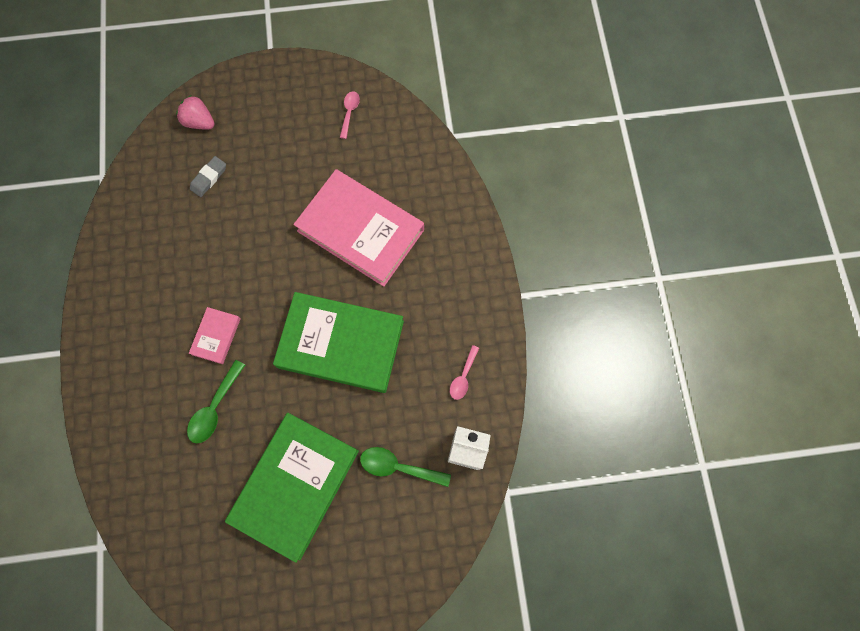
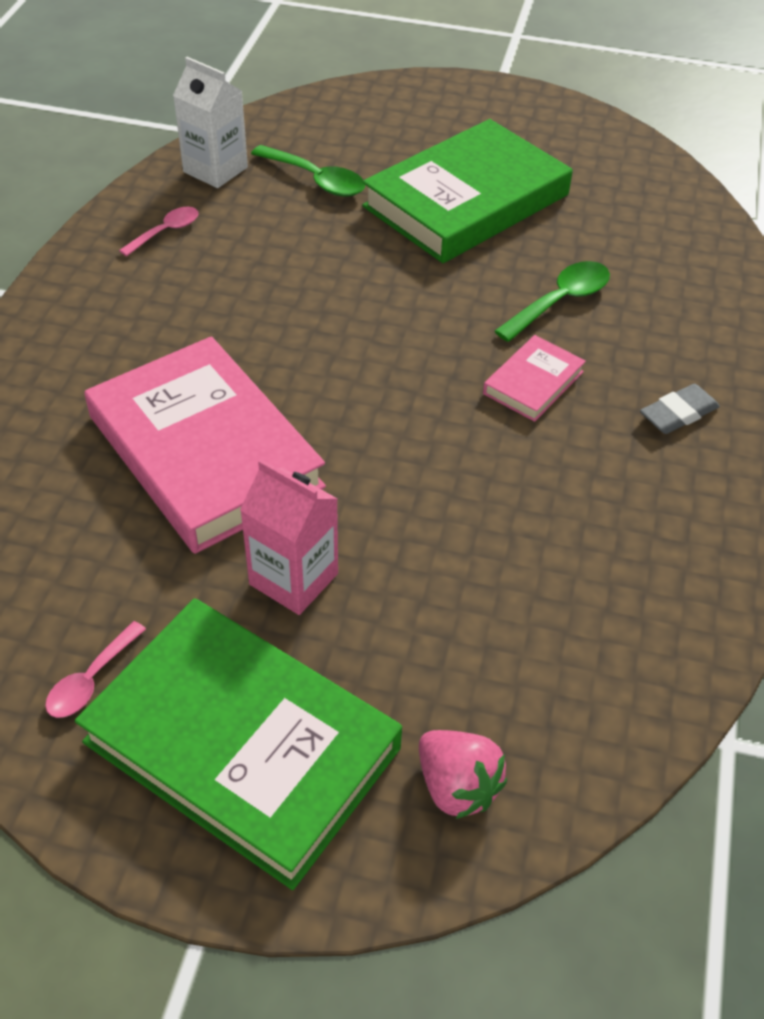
camera: 160 degrees left, 25 degrees down
grey eraser [190,156,226,197] -> grey eraser moved to [640,384,720,434]
green book [273,292,404,393] -> green book moved to [75,598,402,890]
none -> pink carton [240,459,338,615]

